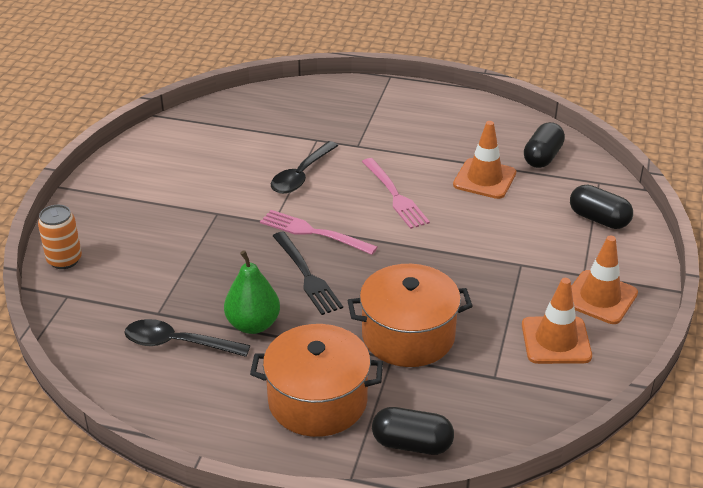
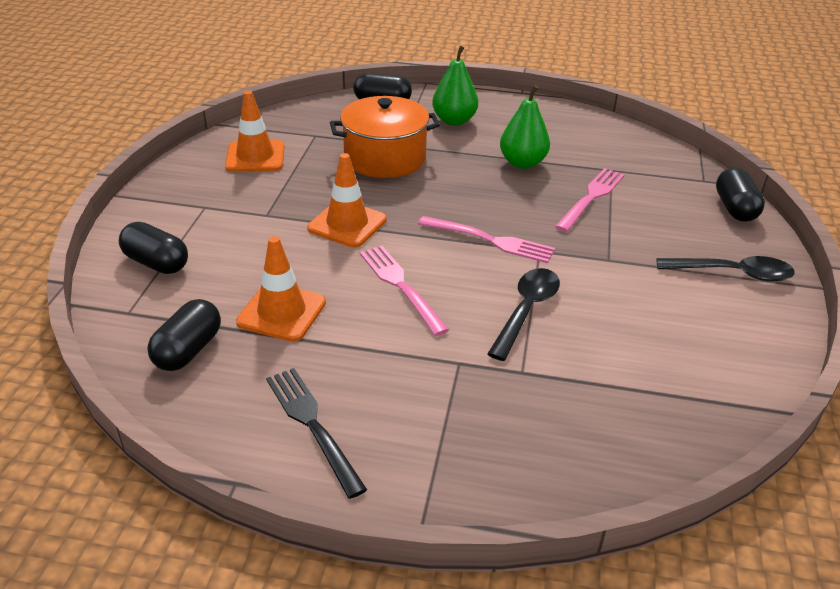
camera: 175 degrees right, 0 degrees up
orange can [38,205,82,269] -> black capsule [716,167,765,222]
black spoon [124,319,250,357] -> black spoon moved to [656,256,795,282]
orange pot [250,324,383,437] -> green pear [432,46,478,126]
black fork [273,231,343,315] -> black fork moved to [266,368,367,499]
orange traffic cone [571,236,638,324] -> orange traffic cone moved to [307,153,387,248]
none -> pink fork [555,168,624,232]

